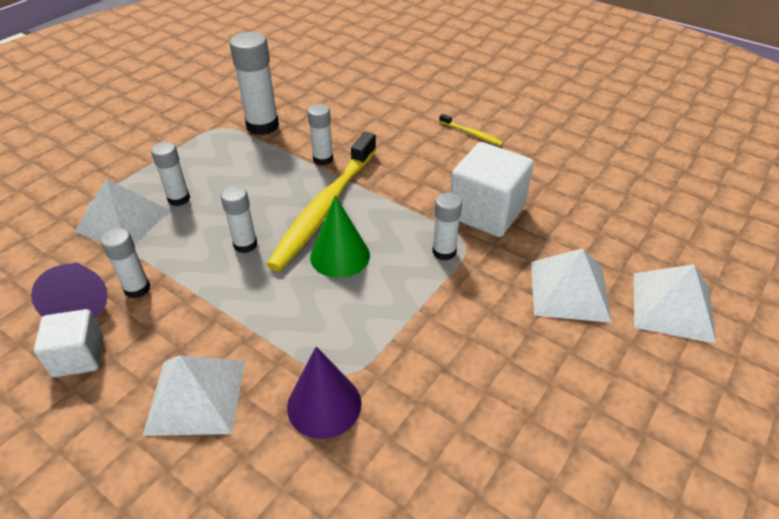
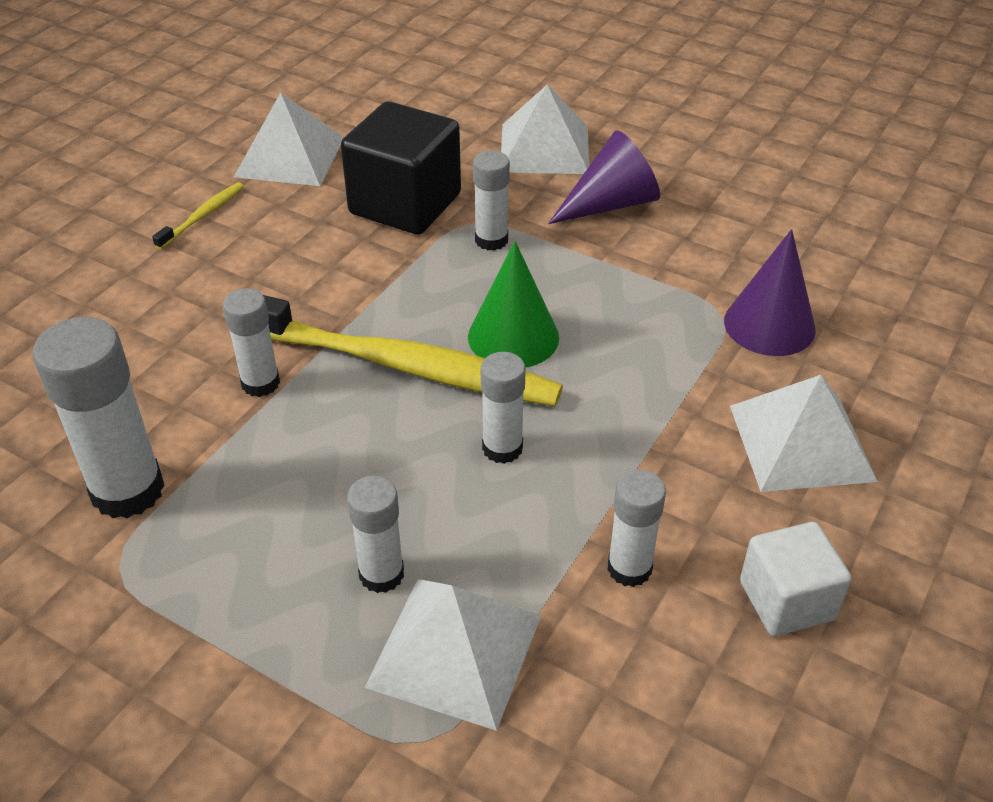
camera: 95 degrees left, 0 degrees up
purple cone [31,263,108,319] -> purple cone moved to [548,130,660,224]
white cube [450,142,534,237] -> black cube [341,101,461,235]
white pyramid [634,264,716,344] -> white pyramid moved to [234,92,344,186]

